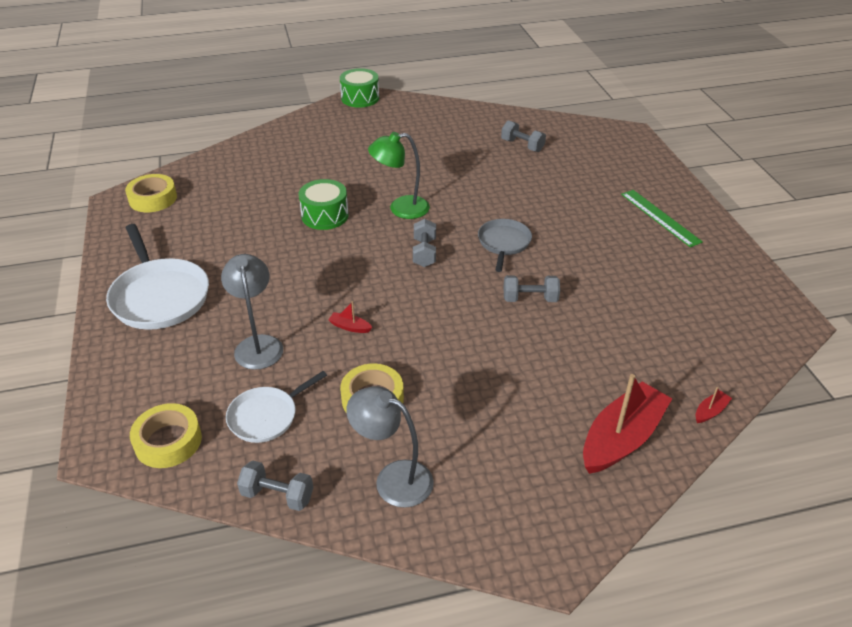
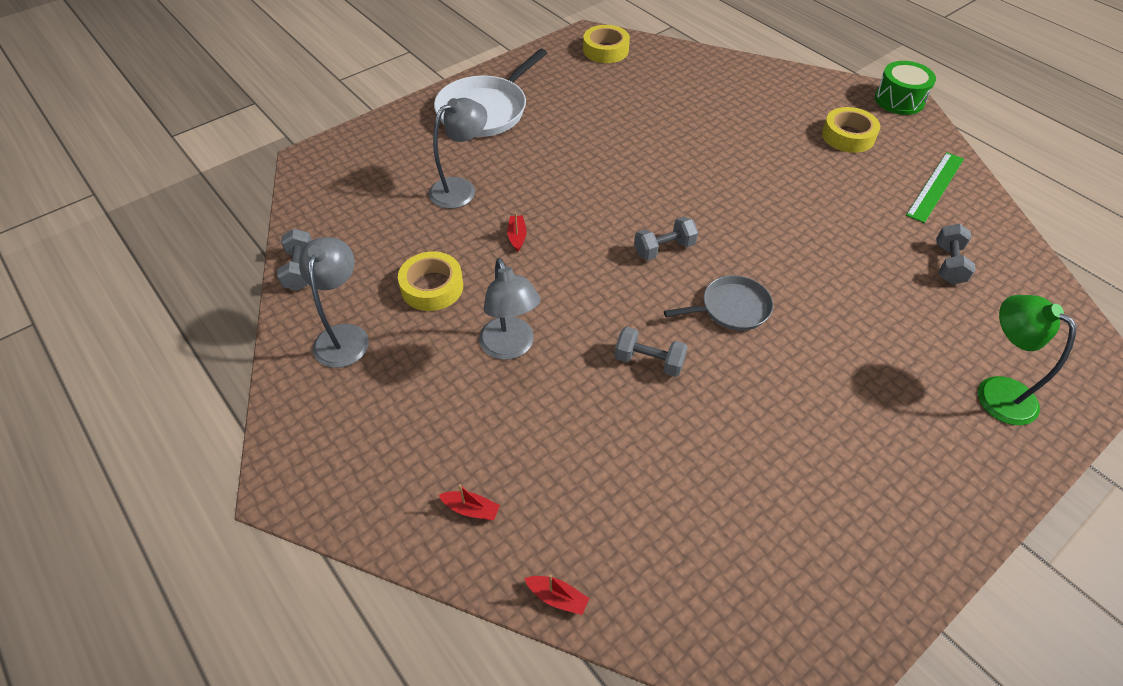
camera: 65 degrees right, 10 degrees up
yellow tape [130,403,202,468] -> yellow tape moved to [822,107,880,153]
white pan [226,371,327,443] -> none
green drum [299,179,349,230] -> none
green lamp [368,132,430,219] -> green lamp moved to [978,295,1076,425]
grey dumbbell [504,275,560,302] -> grey dumbbell turned 45 degrees counterclockwise [615,327,688,377]
red boat [583,374,672,474] -> red boat [439,484,500,520], size x0.40
green ruler [621,190,703,247] -> green ruler moved to [906,152,964,223]
none -> grey lamp [479,258,541,360]

